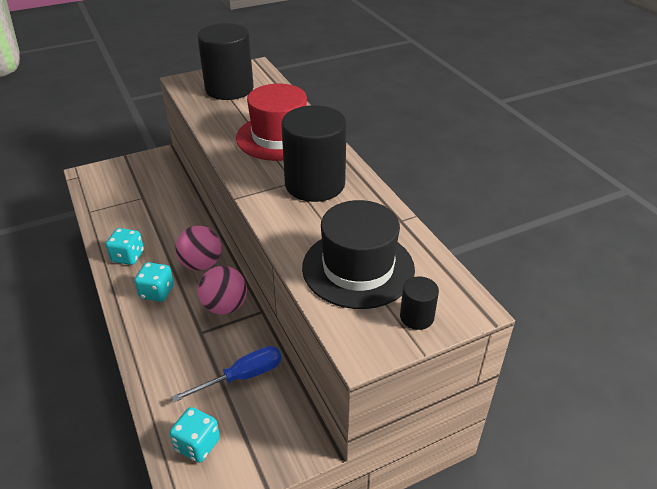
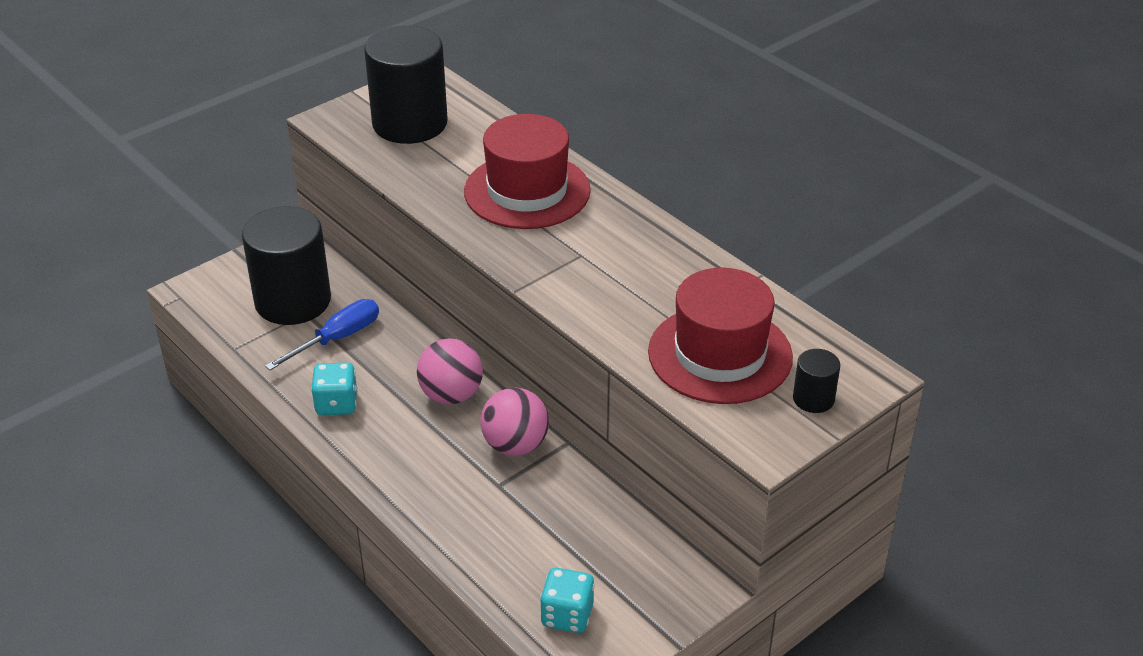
camera: 15 degrees left, 0 degrees up
turquoise dice [134,262,174,302] -> none
blue screwdriver [171,346,282,402] -> blue screwdriver moved to [265,299,379,370]
black cylinder [281,105,347,202] -> black cylinder moved to [242,206,331,325]
black hat [302,200,415,309] -> red hat [648,268,793,404]

